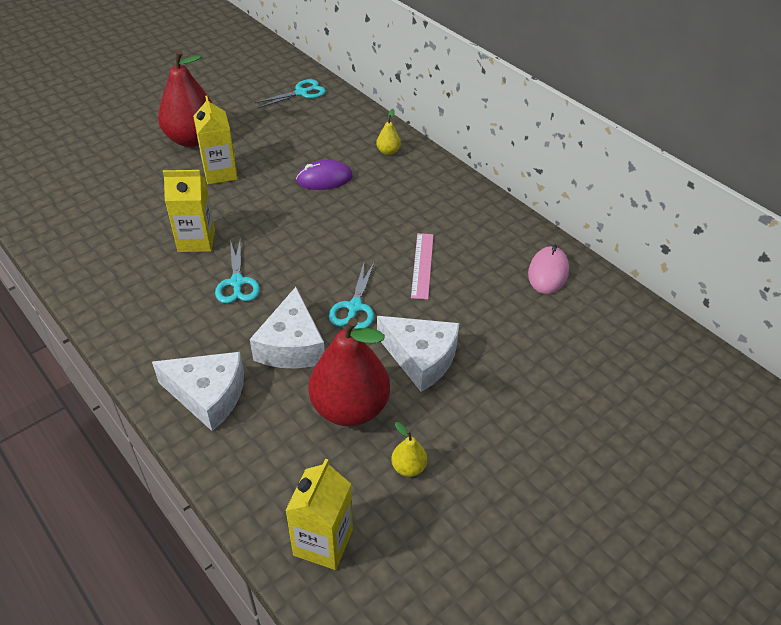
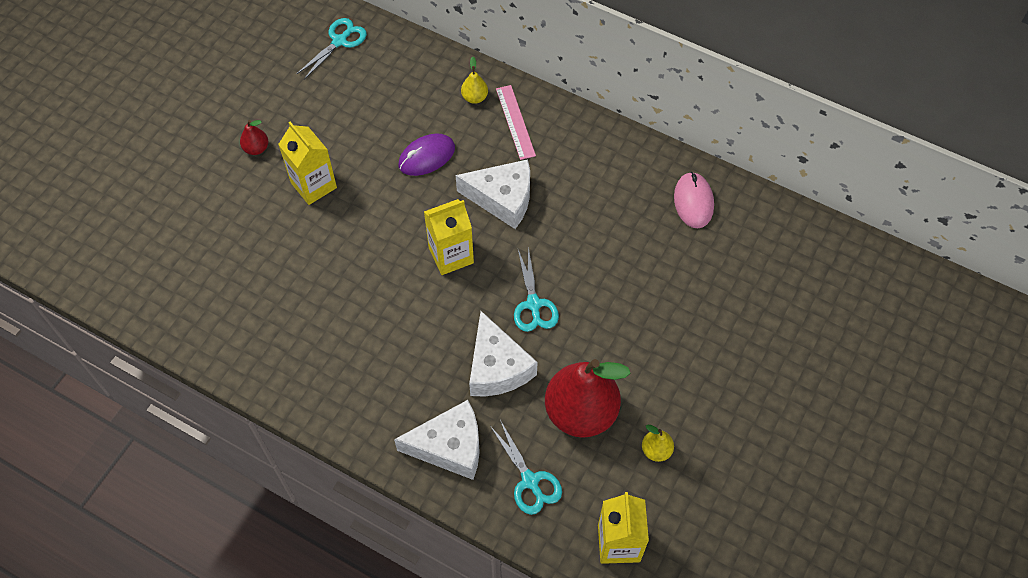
camera: 20 degrees left, 15 degrees up
red pear [158,50,213,147] -> red pear [240,120,268,155], size x0.42
yellow carton [163,170,215,252] -> yellow carton moved to [424,199,474,275]
turquoise scissors [215,238,260,304] -> turquoise scissors moved to [490,420,562,515]
white cheese [377,316,460,392] -> white cheese moved to [456,159,530,229]
pink ruler [411,233,434,300] -> pink ruler moved to [496,85,536,160]

